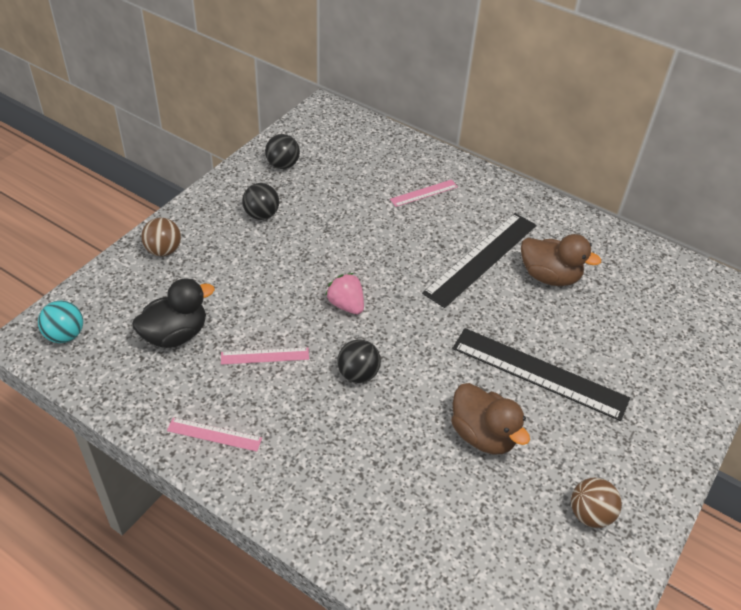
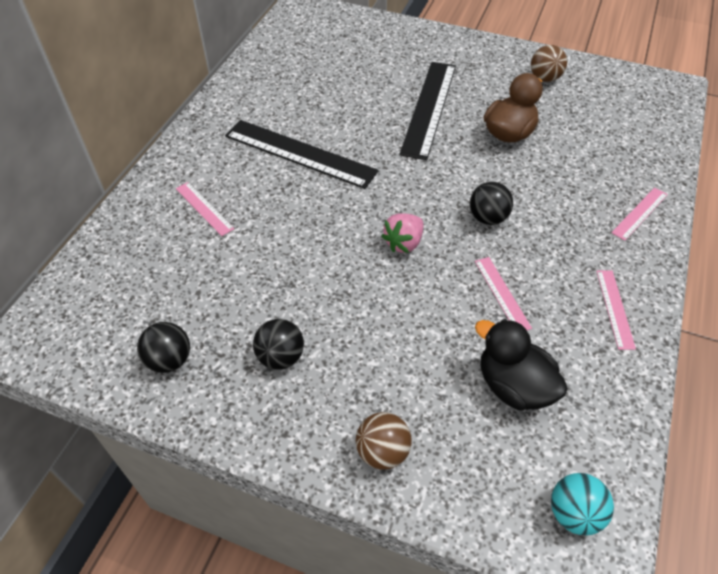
camera: 100 degrees left, 5 degrees up
brown duck [521,234,601,286] -> none
none -> pink ruler [611,187,668,241]

